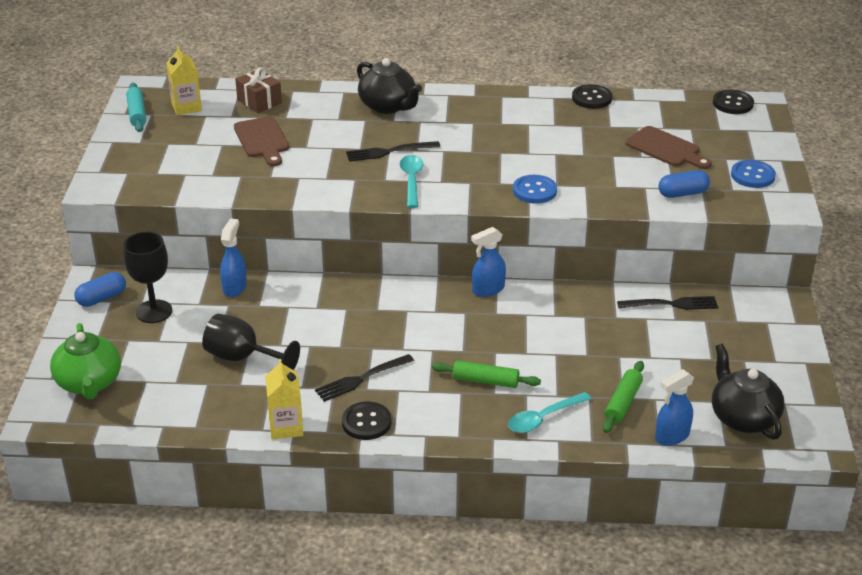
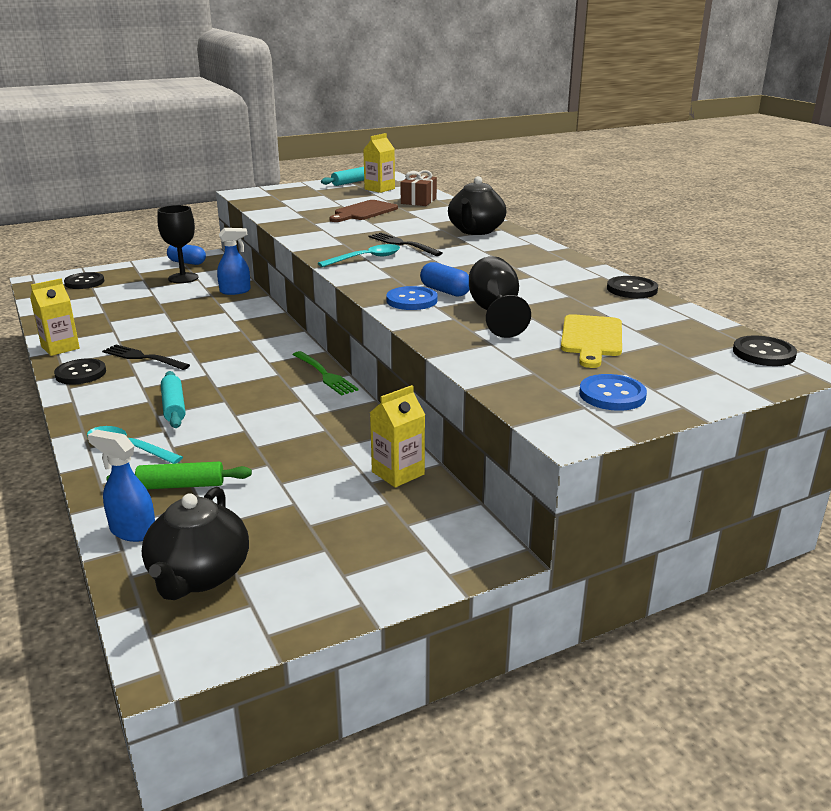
camera: 60 degrees right, 10 degrees down
green teapot [50,323,121,399] -> black button [64,272,104,289]
black goblet [202,314,300,370] -> black goblet moved to [469,256,531,338]
green rolling pin [432,360,541,388] -> turquoise rolling pin [161,371,185,428]
blue spray bottle [471,227,506,297] -> green fork [292,351,359,396]
black fork [617,296,718,310] -> yellow carton [370,385,425,488]
brown cutting board [626,126,712,169] -> yellow cutting board [561,314,622,368]
blue capsule [659,170,710,198] -> blue capsule moved to [420,262,470,297]
black teapot [712,344,784,440] -> black teapot turned 150 degrees clockwise [142,487,249,600]

